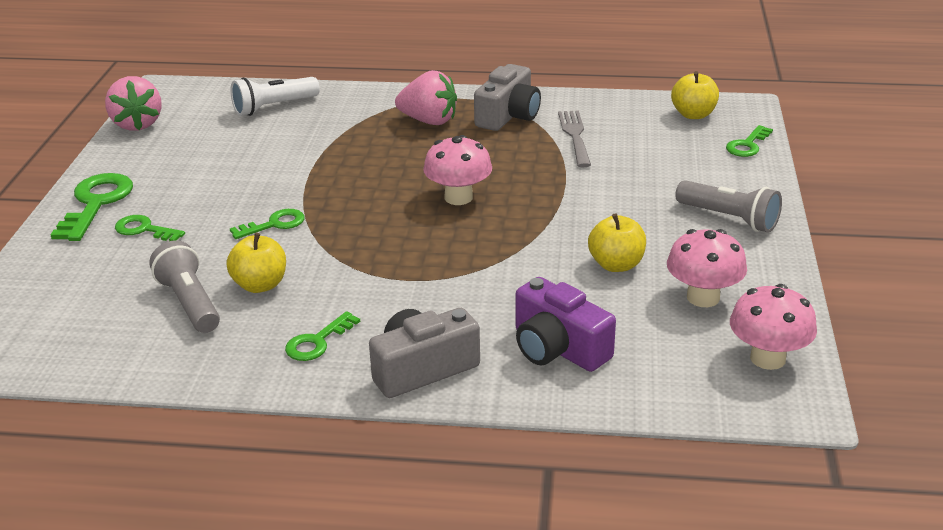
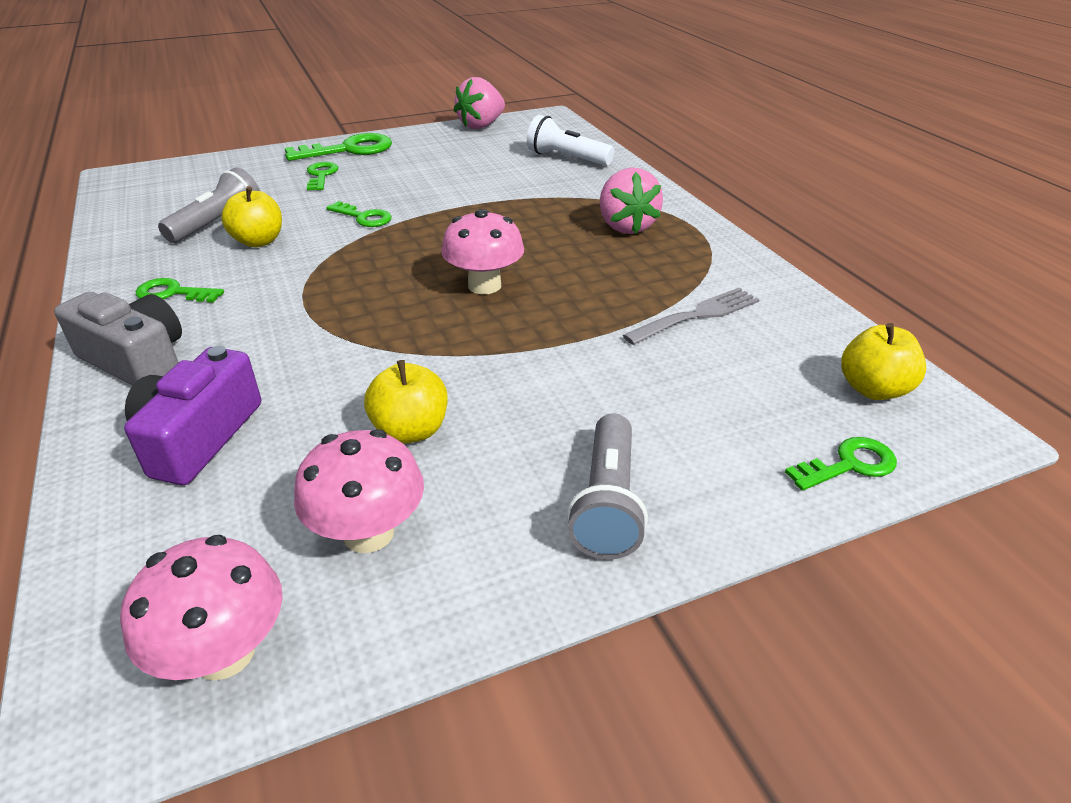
camera: 60 degrees right, 5 degrees up
grey camera [474,64,541,131] -> none
green key [726,125,773,157] -> green key turned 150 degrees clockwise [785,437,897,491]

